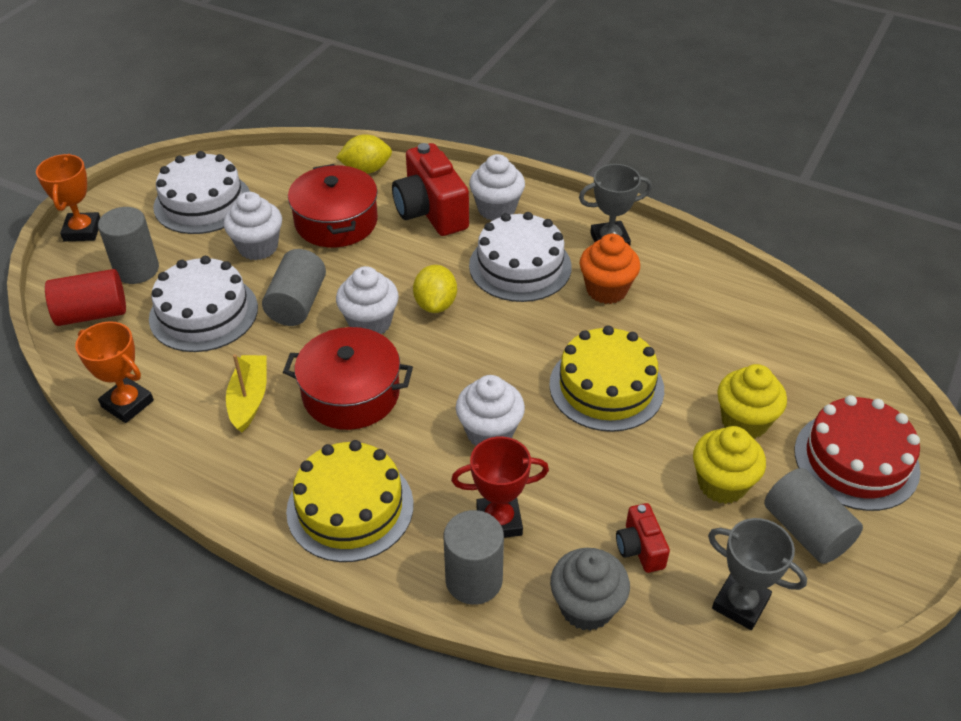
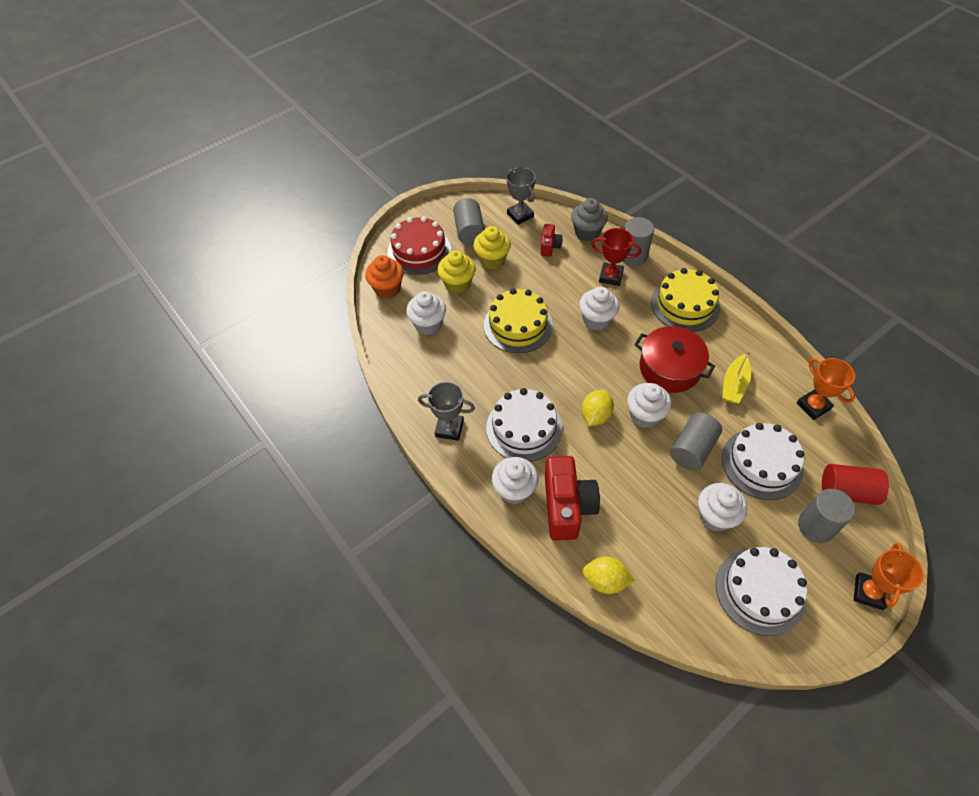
camera: 155 degrees left, 10 degrees up
red pot [288,164,378,248] -> none
orange cupcake [579,234,640,304] -> orange cupcake moved to [365,255,404,299]
none -> white cupcake [406,291,446,335]

